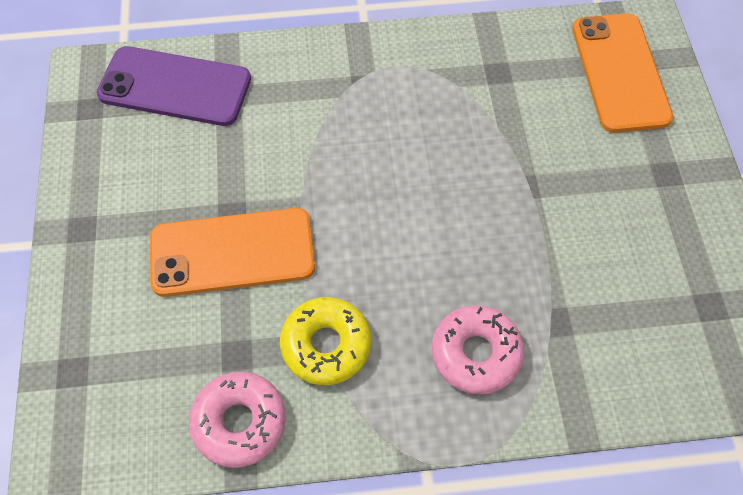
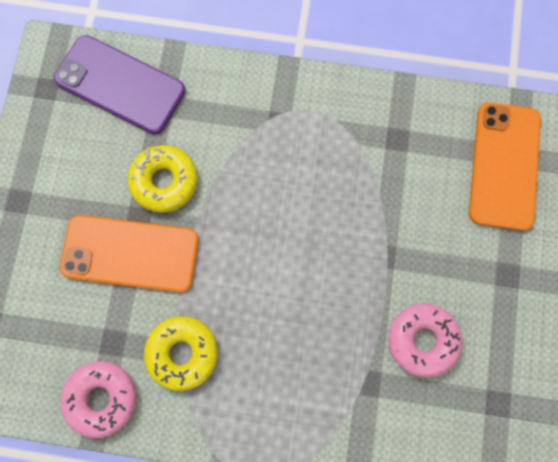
camera: 15 degrees right, 15 degrees up
pink donut [432,305,524,395] -> pink donut moved to [388,303,462,378]
none -> yellow donut [128,145,197,213]

